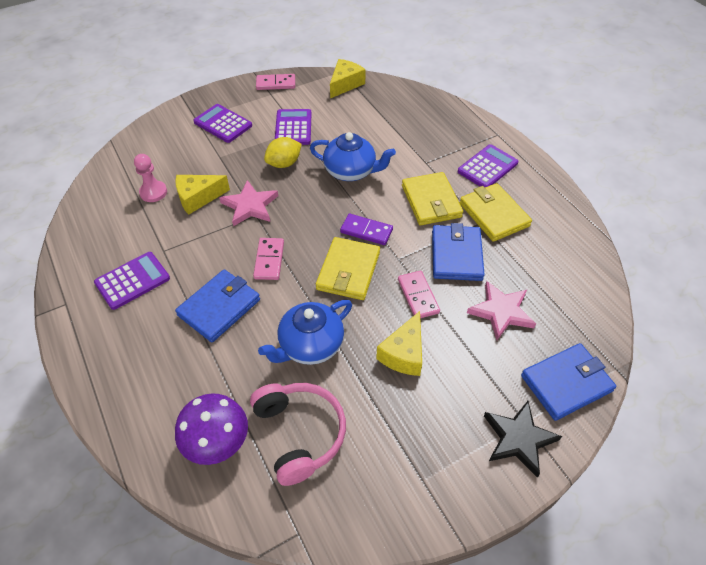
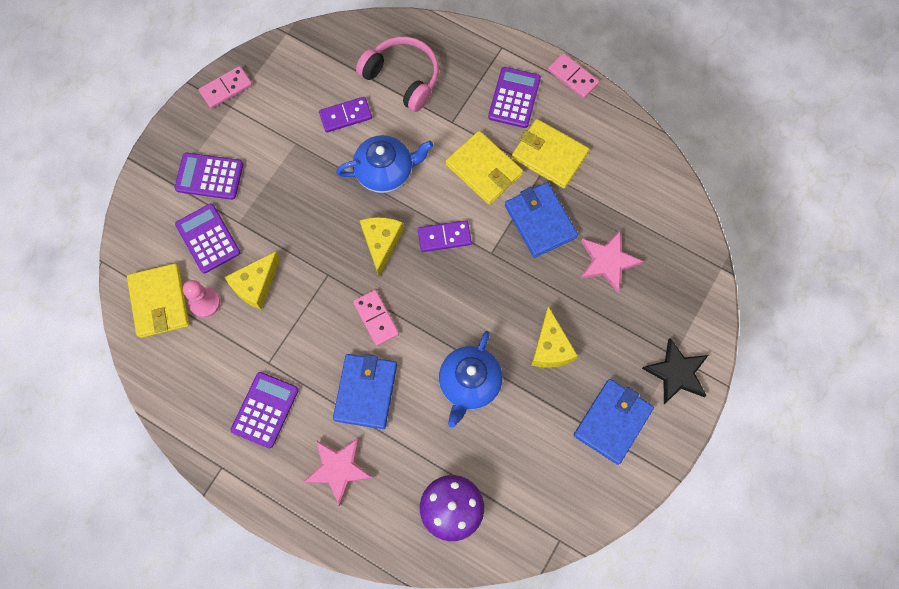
camera: 30 degrees left, 20 degrees up
pink star [219,180,278,226] -> pink star moved to [303,437,373,506]
pink headphones [250,383,346,486] -> pink headphones moved to [356,37,439,112]
yellow lemon [264,137,301,168] -> none
purple calculator [275,109,311,145] -> purple calculator moved to [175,203,240,274]
yellow wallet [316,237,380,300] -> yellow wallet moved to [127,263,189,338]
yellow cheese [330,59,366,98] -> yellow cheese moved to [360,217,403,277]
pink domino [398,271,440,318] -> pink domino moved to [548,53,599,98]
blue wallet [521,343,616,421] -> blue wallet moved to [574,379,654,465]
none -> purple domino [319,97,372,133]

